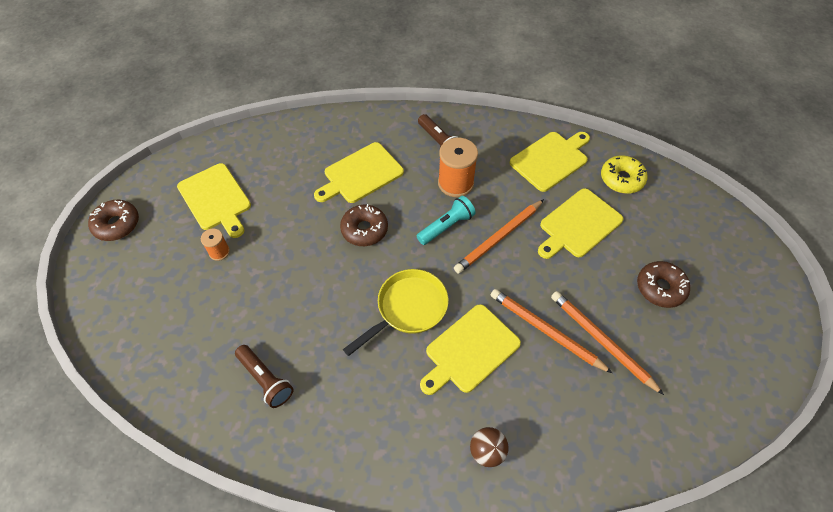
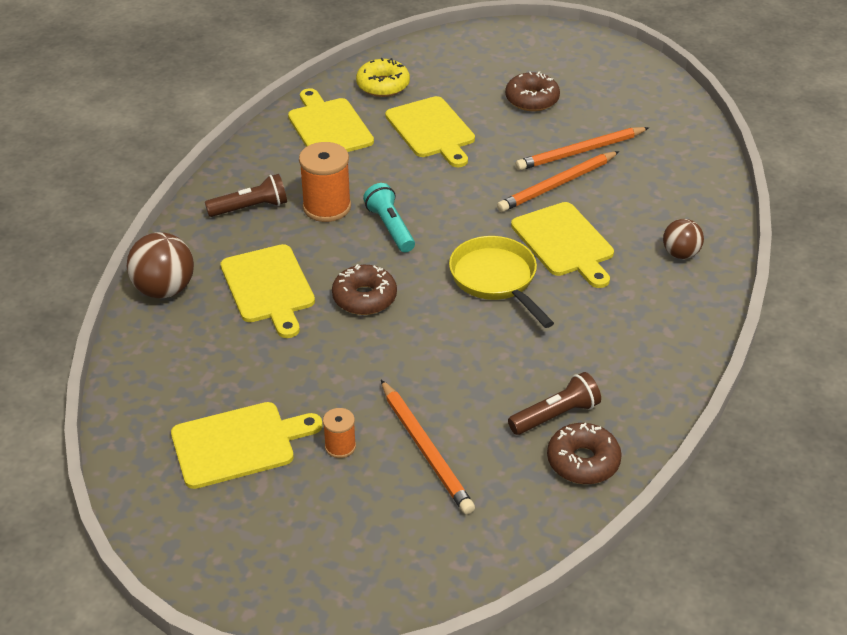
camera: 75 degrees left, 15 degrees down
brown donut [88,200,139,241] -> brown donut moved to [547,423,622,484]
orange pencil [454,199,544,274] -> orange pencil moved to [381,380,475,514]
none -> brown ball [127,232,194,298]

